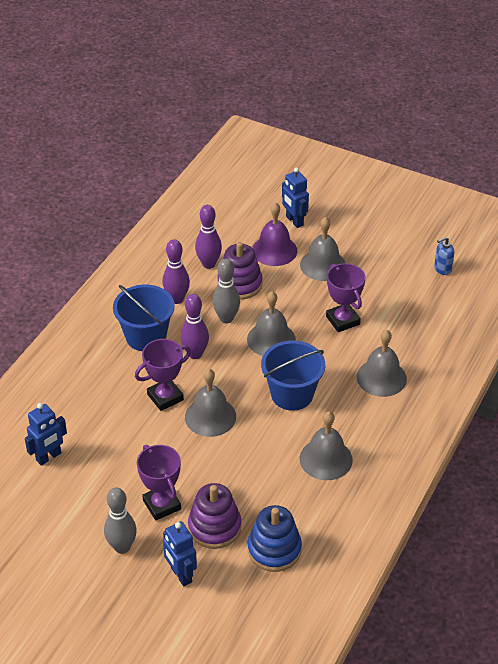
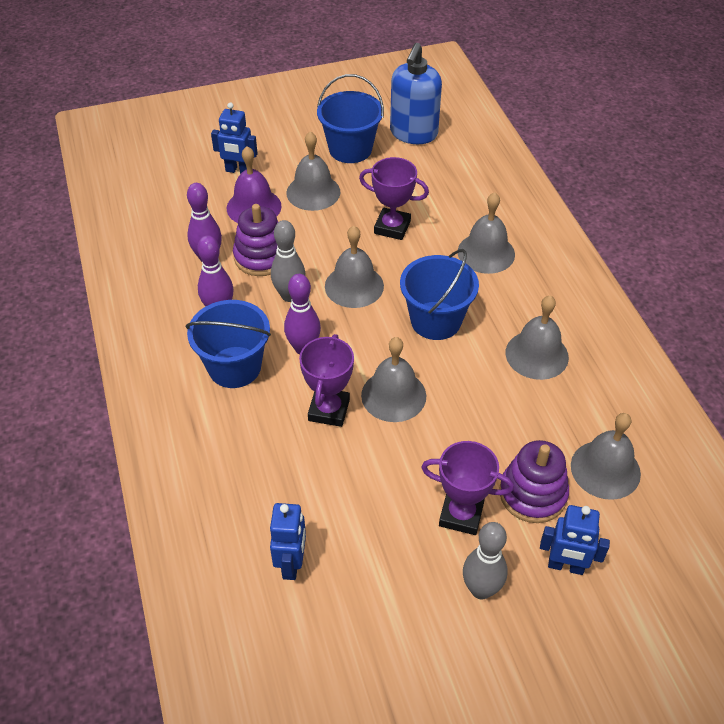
camera: 45 degrees left, 5 degrees up
blue stacking toy [248,505,302,572] -> grey bell [571,413,641,500]
blue soap dispenser [434,237,455,275] -> blue soap dispenser [390,43,442,144], size x2.17
none -> blue bucket [317,74,384,163]

